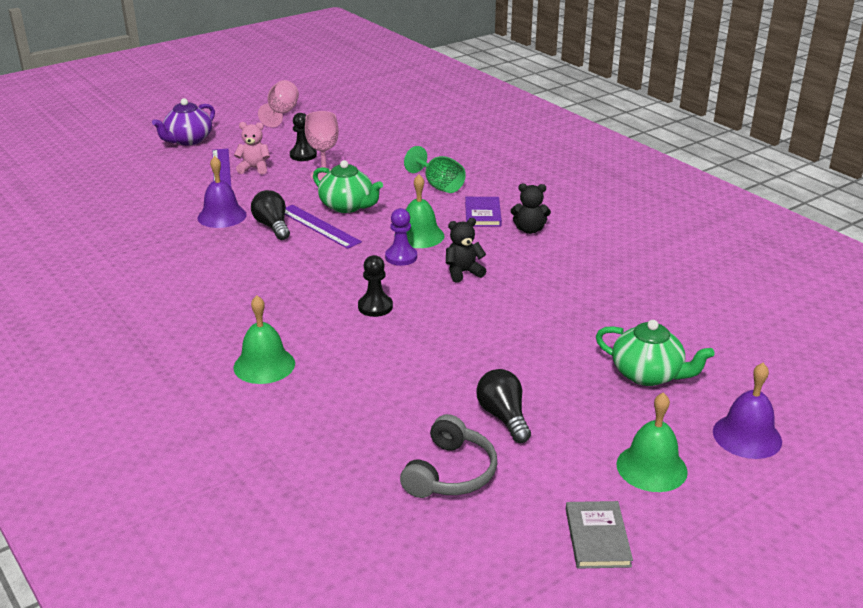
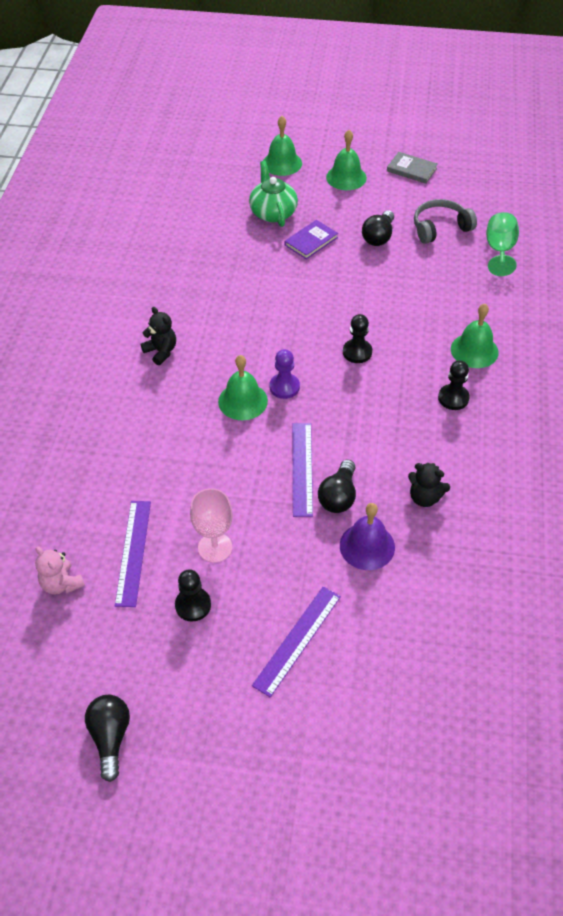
camera: 135 degrees left, 20 degrees up
purple teapot [152,98,215,145] -> none
pink teddy bear [234,122,270,174] -> pink teddy bear moved to [35,546,85,595]
pink goblet [258,80,299,127] -> black light bulb [85,695,130,782]
green teapot [313,160,383,213] -> none
green goblet [404,146,466,193] -> green goblet moved to [486,212,519,276]
black teddy bear [446,218,486,283] -> black teddy bear moved to [408,463,450,507]
purple book [465,197,502,226] -> purple book moved to [285,220,338,259]
grey book [566,501,633,569] -> grey book turned 75 degrees clockwise [387,152,438,184]
purple bell [713,363,782,459] -> green bell [263,116,302,176]
none -> purple ruler [115,501,151,607]
none -> black pawn [438,360,470,410]

